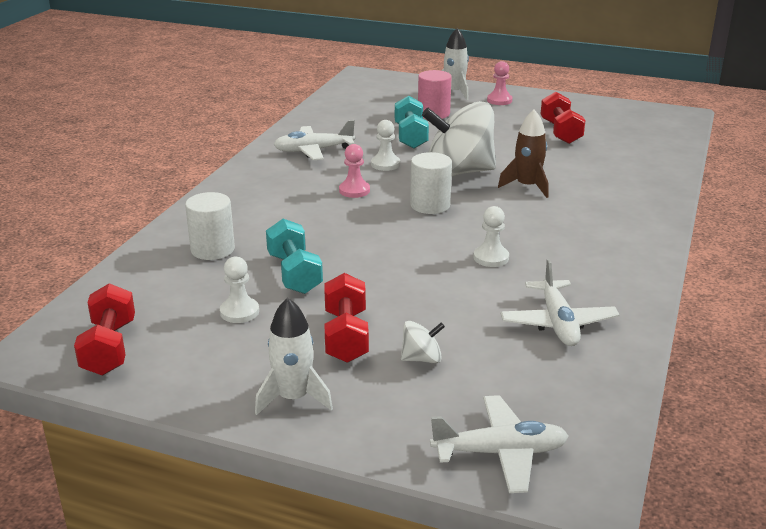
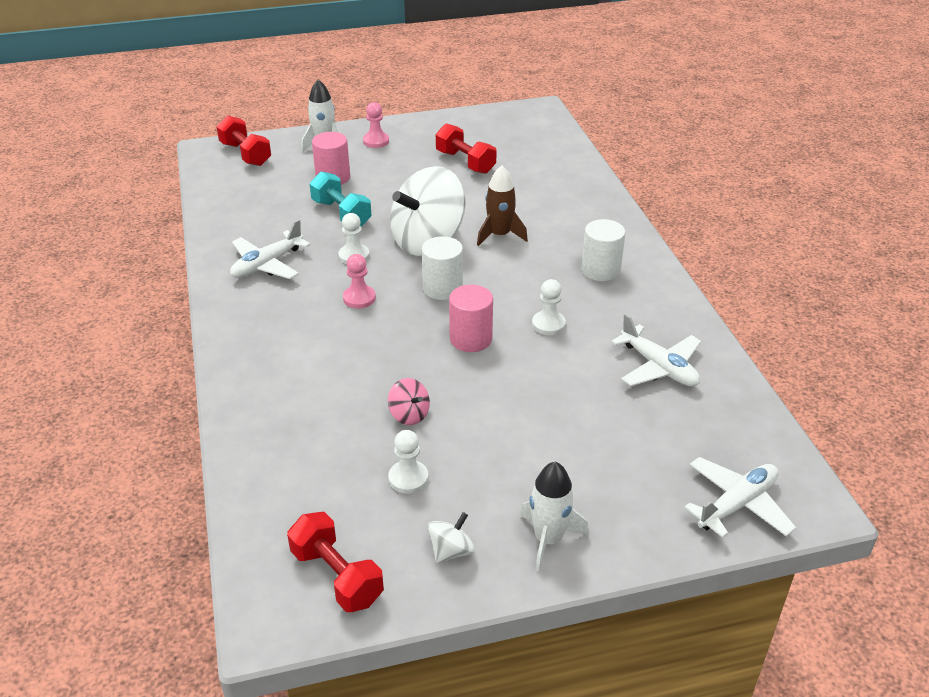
camera: 35 degrees left, 10 degrees up
white cylinder [185,192,235,260] -> white cylinder moved to [581,219,625,281]
turquoise dumbbell [266,219,323,294] -> pink spinning top [388,378,430,425]
red dumbbell [324,273,369,363] -> red dumbbell moved to [216,115,271,166]
white spinning top [401,321,445,364] -> white spinning top moved to [428,512,475,563]
none -> pink cylinder [449,285,493,352]

